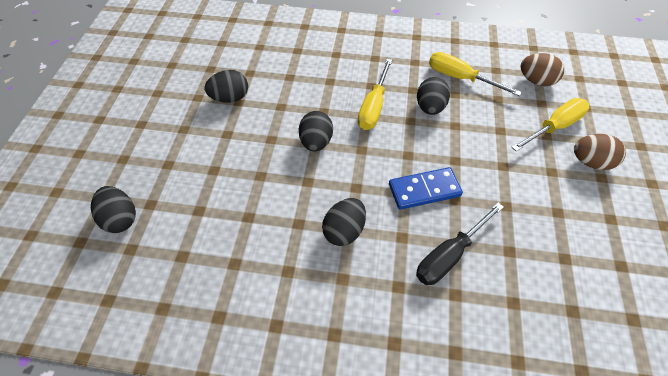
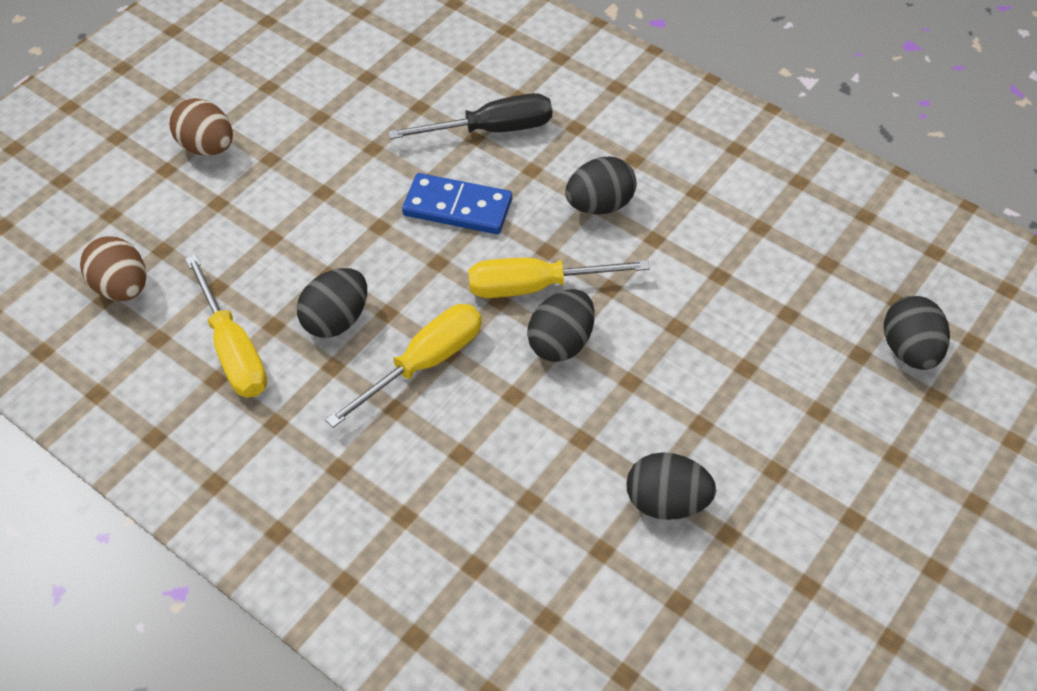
camera: 150 degrees left, 0 degrees up
yellow screwdriver [511,98,589,152] -> yellow screwdriver moved to [468,258,650,298]

